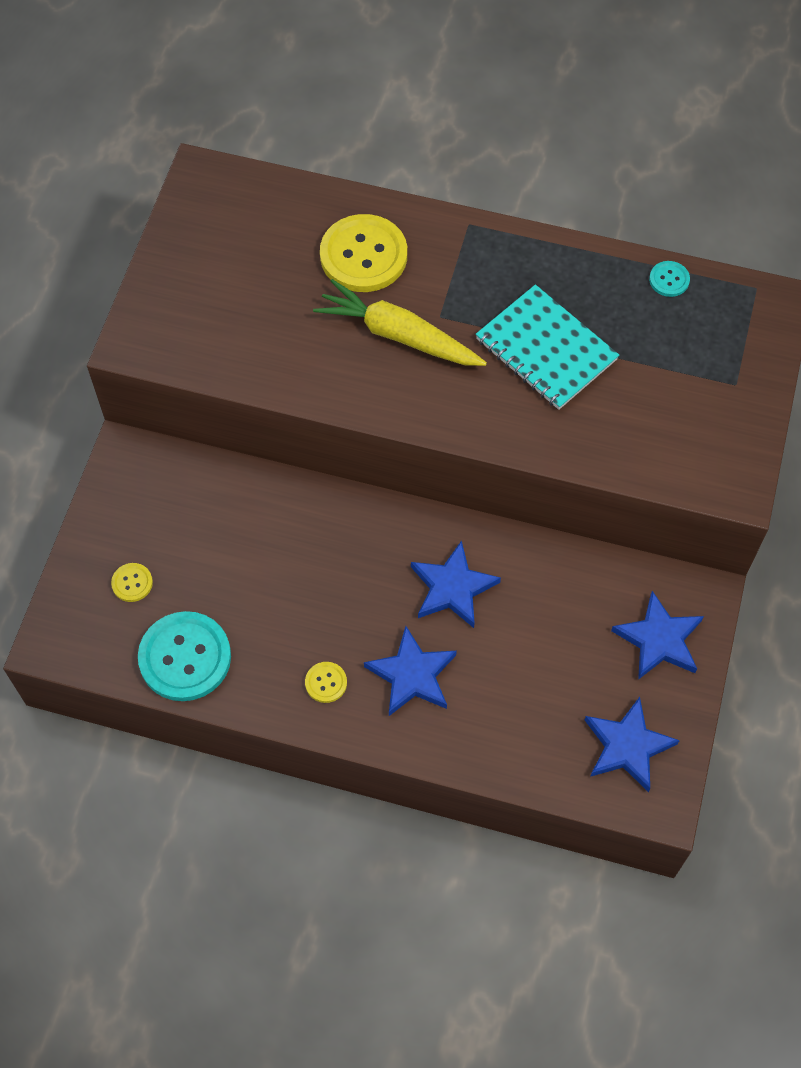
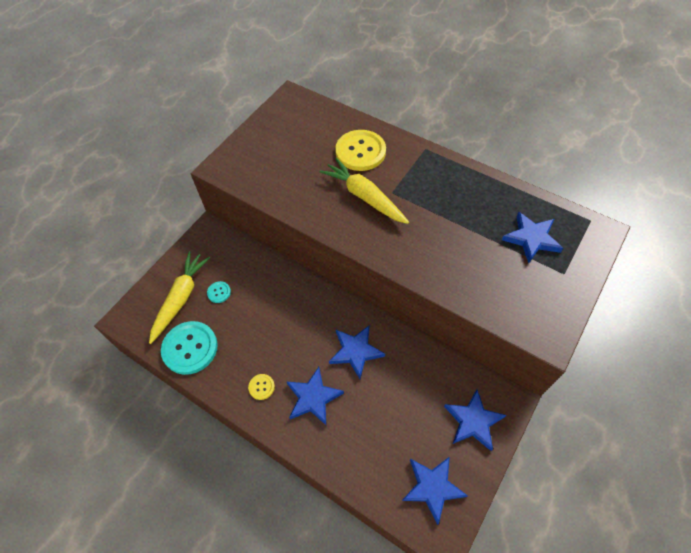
camera: 20 degrees right, 5 degrees down
yellow button [111,563,153,602] -> yellow carrot [149,251,210,344]
turquoise notebook [476,285,619,410] -> none
turquoise button [649,261,690,297] -> turquoise button moved to [207,281,231,303]
none -> blue star [502,212,563,263]

